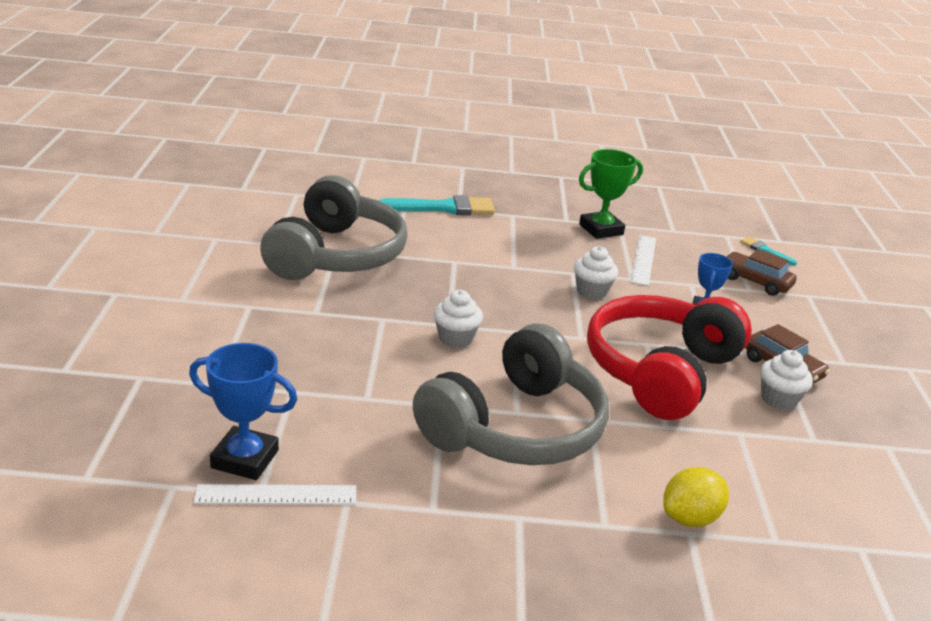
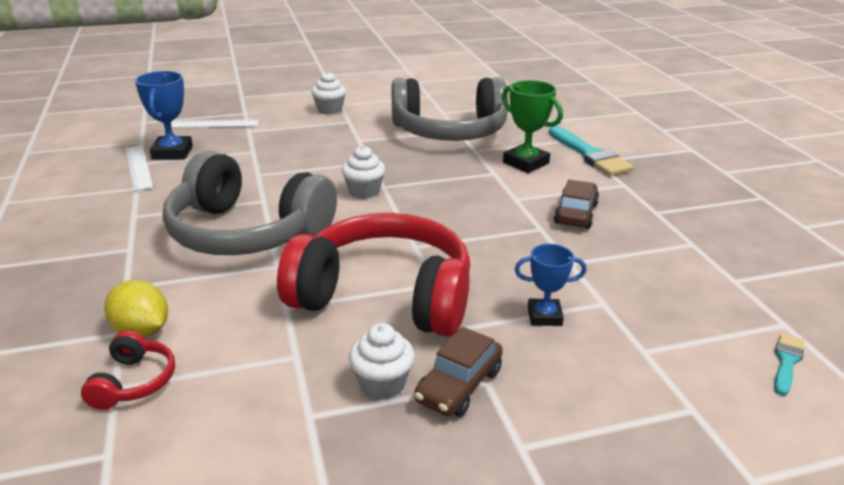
camera: 75 degrees right, 0 degrees up
white cupcake [574,246,618,299] -> white cupcake moved to [311,71,346,115]
green trophy [579,149,643,239] -> green trophy moved to [502,80,563,173]
white ruler [630,235,656,286] -> white ruler moved to [164,119,259,128]
brown car [727,249,797,296] -> brown car moved to [554,179,599,229]
none -> red headphones [81,330,175,410]

